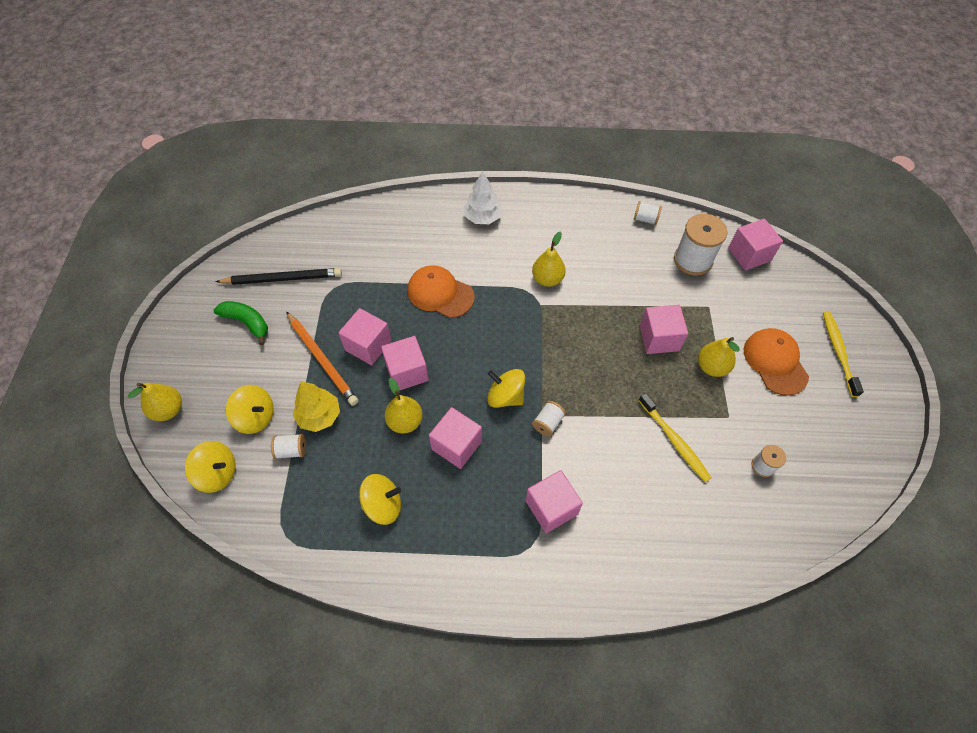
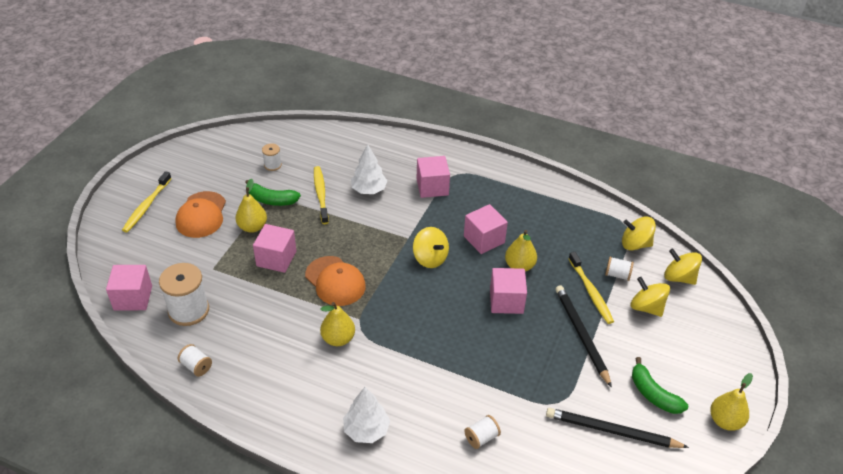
camera: 160 degrees left, 15 degrees down
yellow pear [128,383,182,421] -> yellow pear moved to [710,373,753,431]
orange pencil [286,311,358,406] -> black pencil [555,285,612,388]
yellow tree [293,381,340,432] -> yellow toothbrush [568,252,614,324]
pink cube [338,308,392,365] -> none
yellow spinning top [359,474,401,525] -> yellow spinning top moved to [622,217,656,251]
orange cap [407,265,475,318] -> orange cap moved to [305,256,366,306]
white spool [532,401,566,437] -> white spool moved to [464,415,501,449]
none -> green banana [245,180,301,206]
none -> white tree [351,144,387,194]

